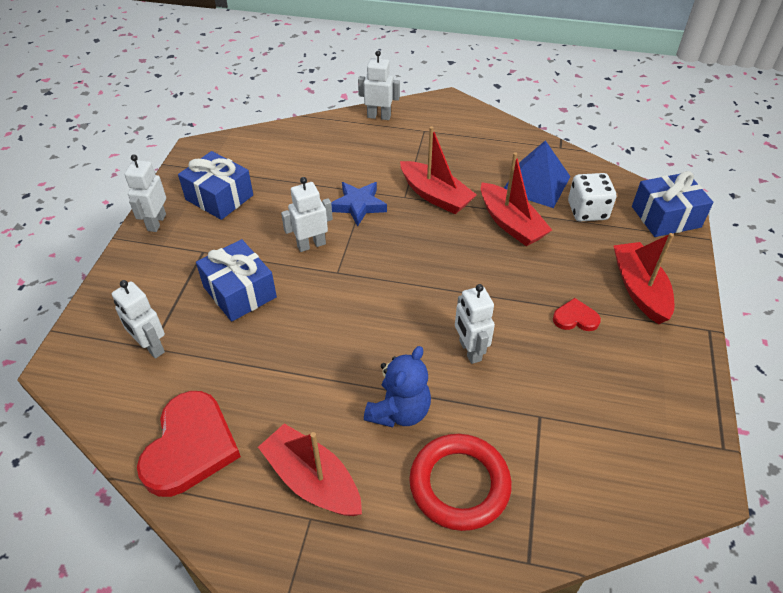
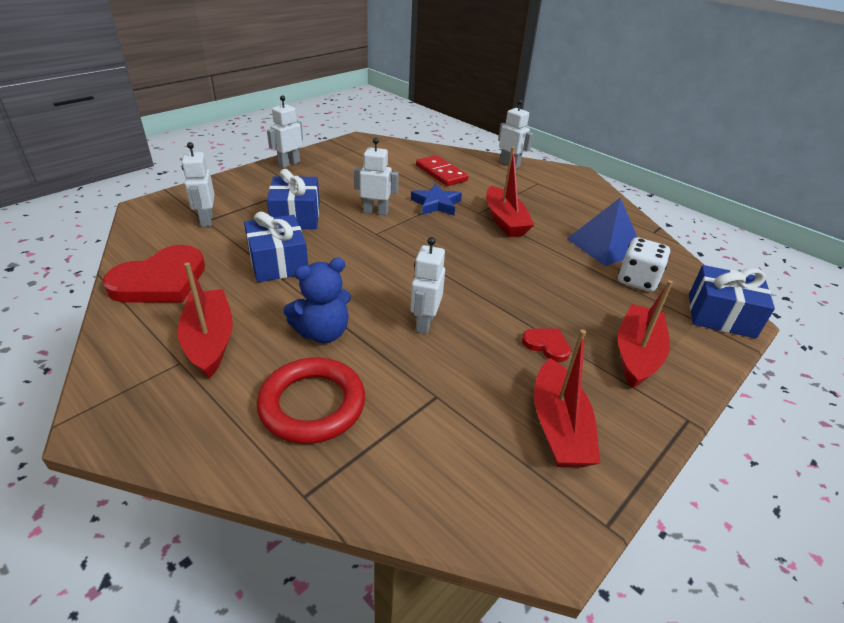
camera: 30 degrees right, 10 degrees down
blue gift [178,151,253,220] -> blue gift moved to [244,212,308,282]
red boat [481,152,552,246] -> red boat moved to [534,330,600,468]
none -> red domino [416,155,468,186]

